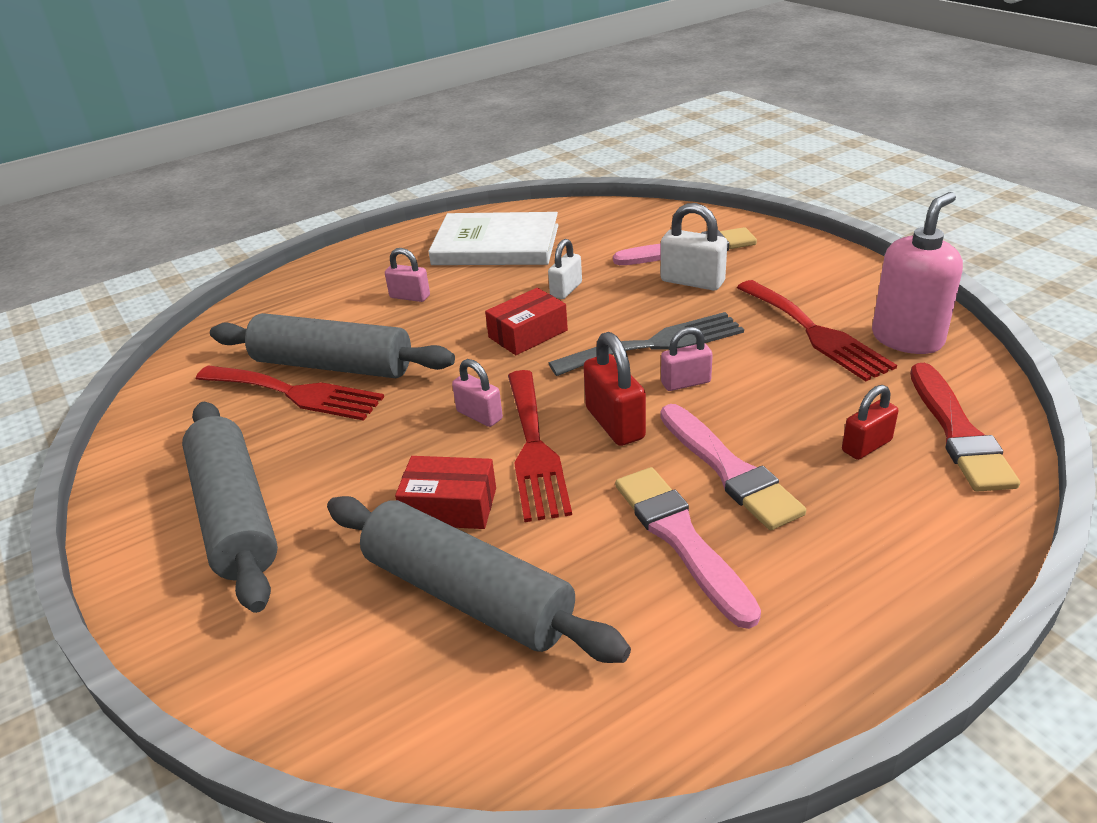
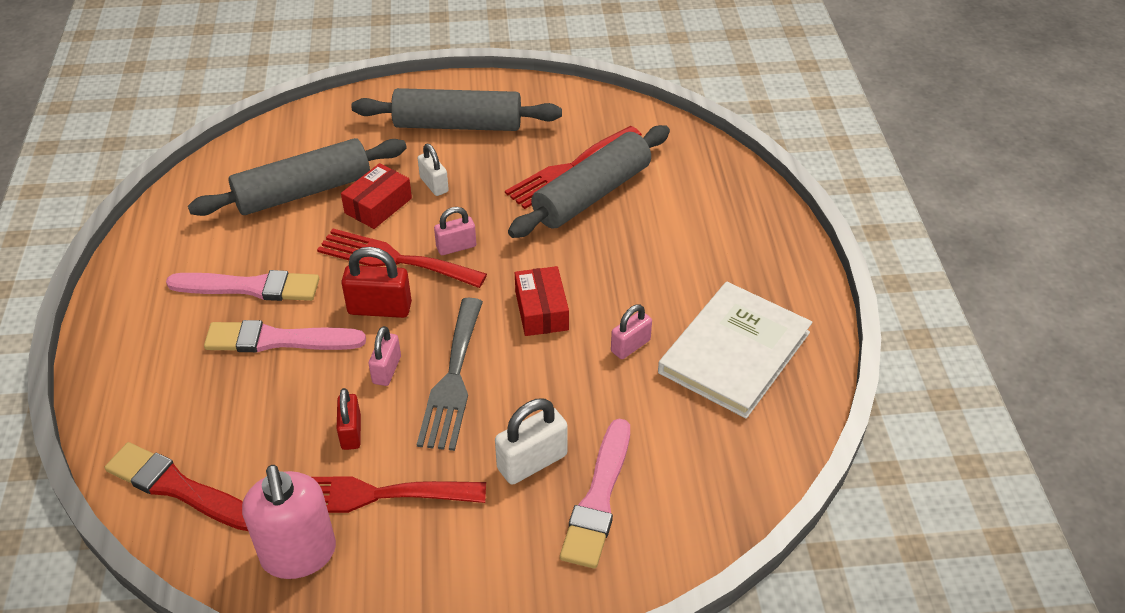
camera: 115 degrees right, 10 degrees up
pink padlock [385,248,430,302] -> pink padlock moved to [611,304,652,359]
white padlock [548,239,582,299] -> white padlock moved to [418,144,449,196]
red padlock [842,385,898,460] -> red padlock moved to [337,388,361,450]

